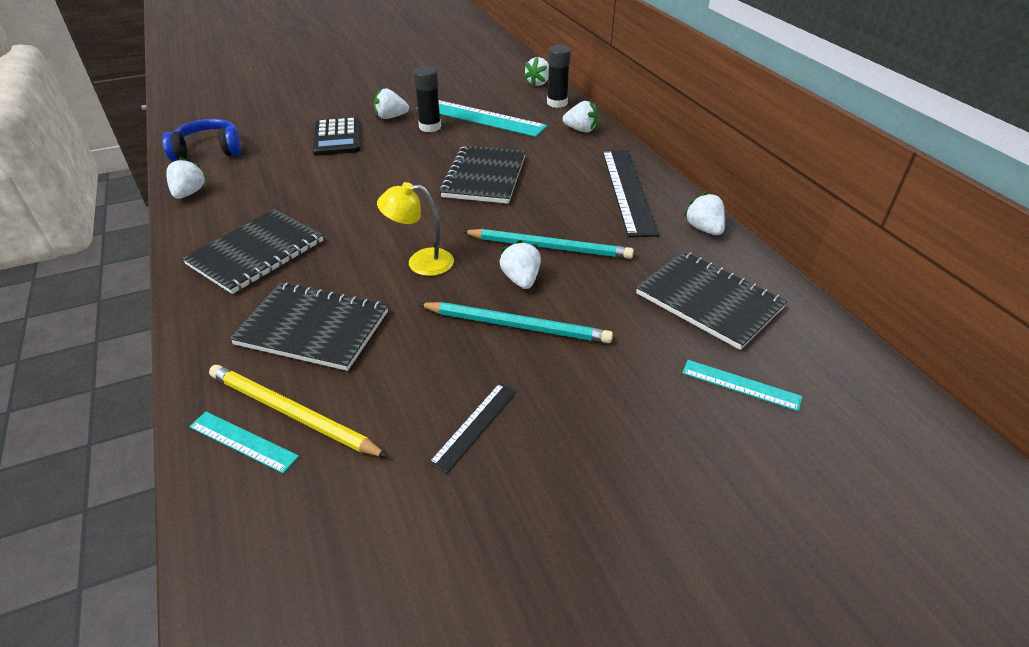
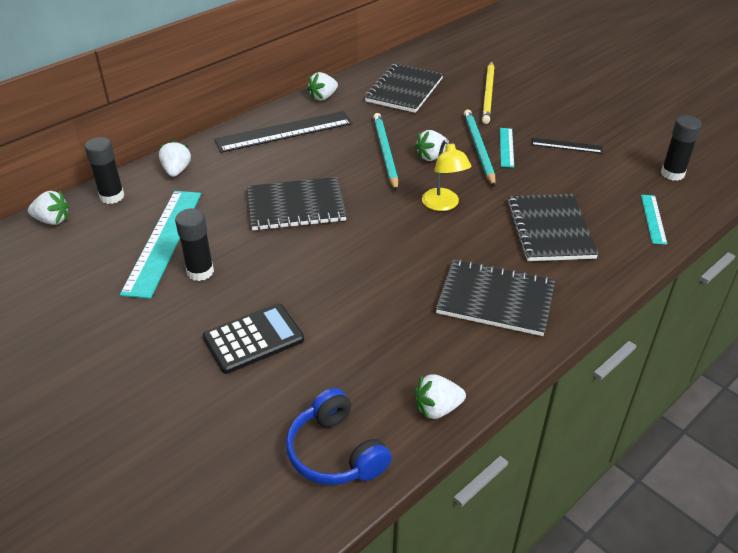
camera: 110 degrees left, 0 degrees up
yellow pencil [209,365,388,457] -> yellow pencil moved to [482,61,495,124]
white strawberry [374,88,409,119] -> none
turquoise ruler [682,360,802,411] -> turquoise ruler moved to [500,128,514,168]
none -> black glue stick [661,116,702,181]

